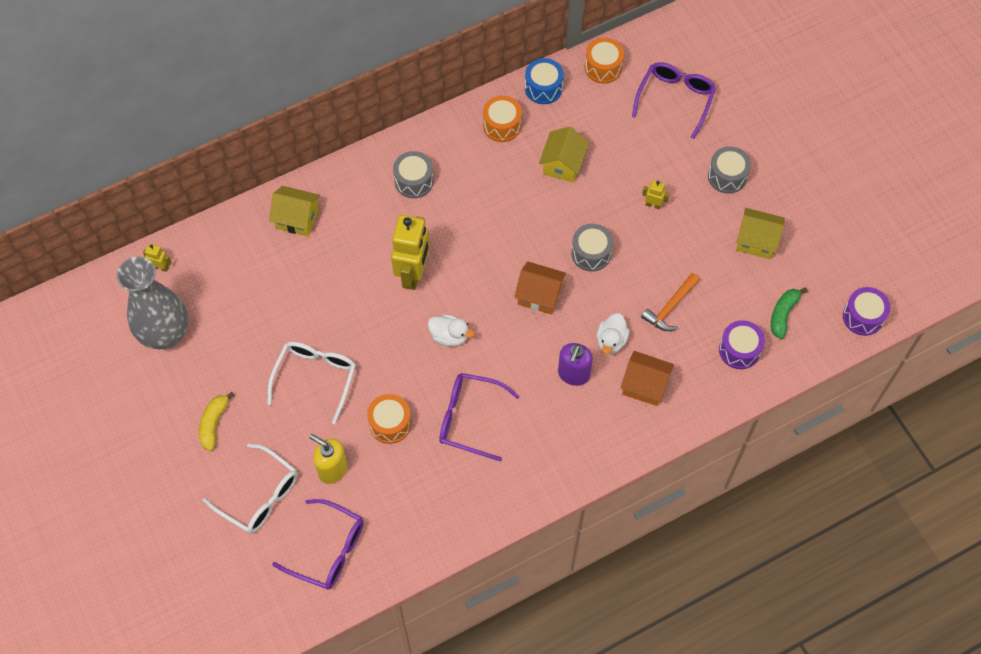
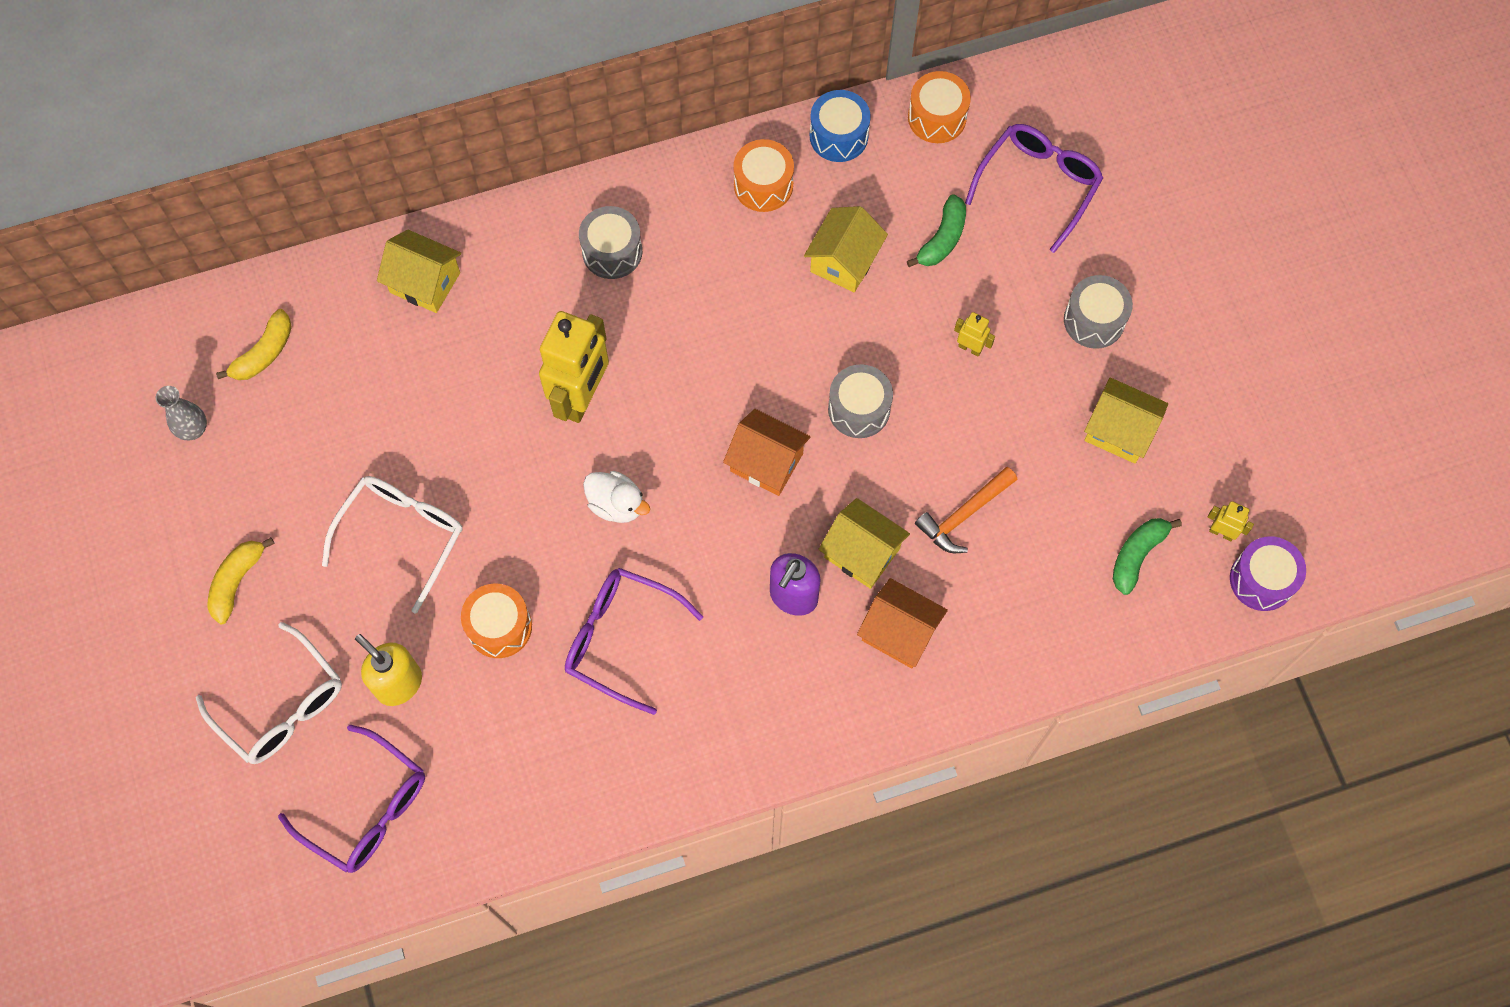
camera: 10 degrees right, 5 degrees up
grey vase [117,257,188,349] -> grey vase [156,386,207,440], size x0.42
yellow robot [143,243,171,272] -> yellow robot moved to [1207,501,1254,541]
white duck [597,313,630,354] -> yellow house [818,498,910,589]
purple drum [719,320,765,369] -> none
none -> yellow banana [216,309,292,380]
none -> green banana [907,194,966,267]

